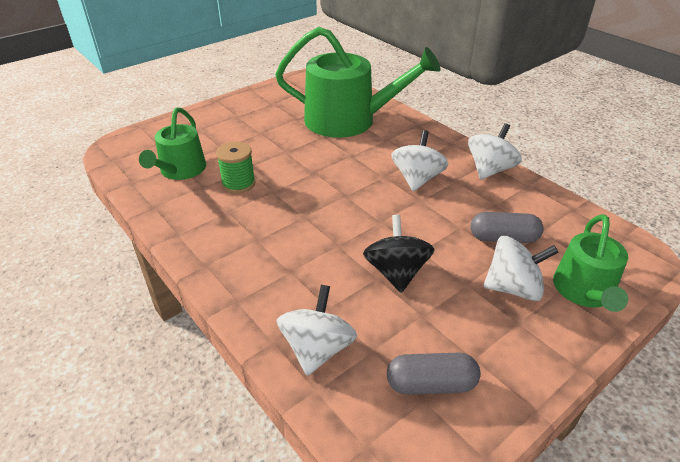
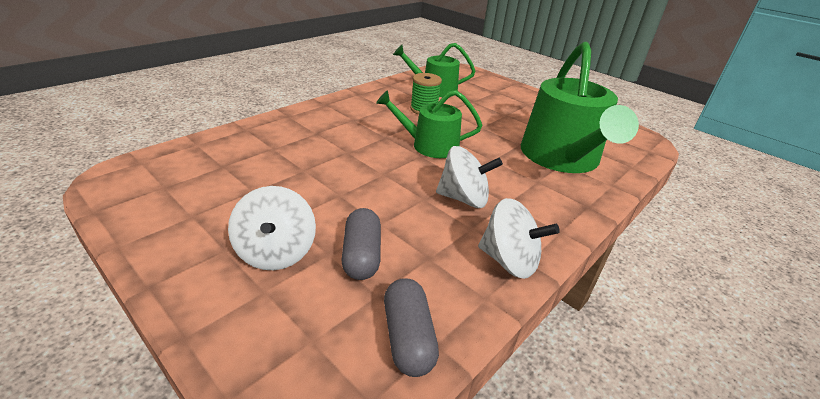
camera: 80 degrees right, 5 degrees down
white spinning top [277,285,357,376] -> none
black spinning top [363,215,435,293] -> none
grey capsule [387,353,481,395] -> grey capsule moved to [384,278,439,377]
green watering can [553,214,628,312] -> green watering can moved to [376,90,482,158]

